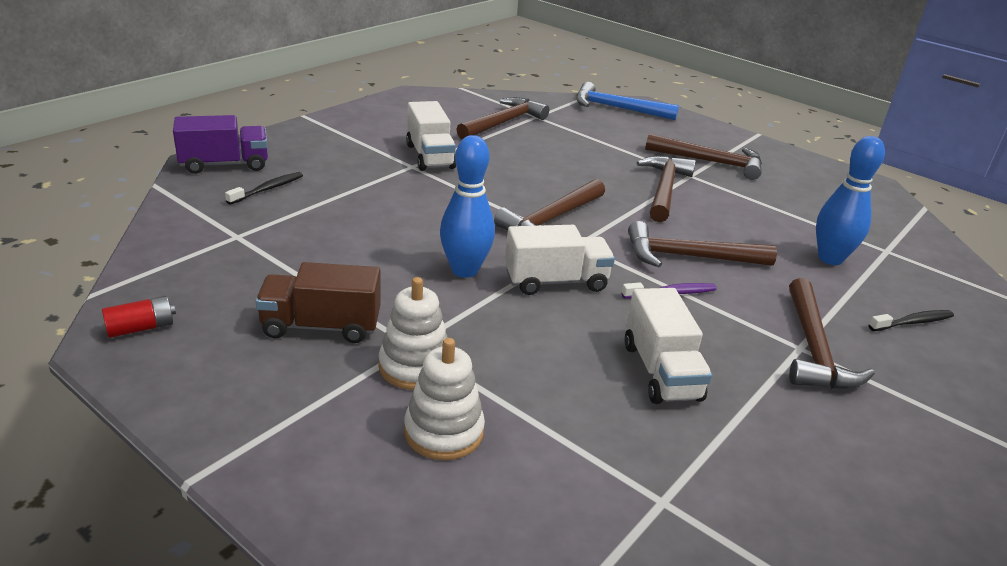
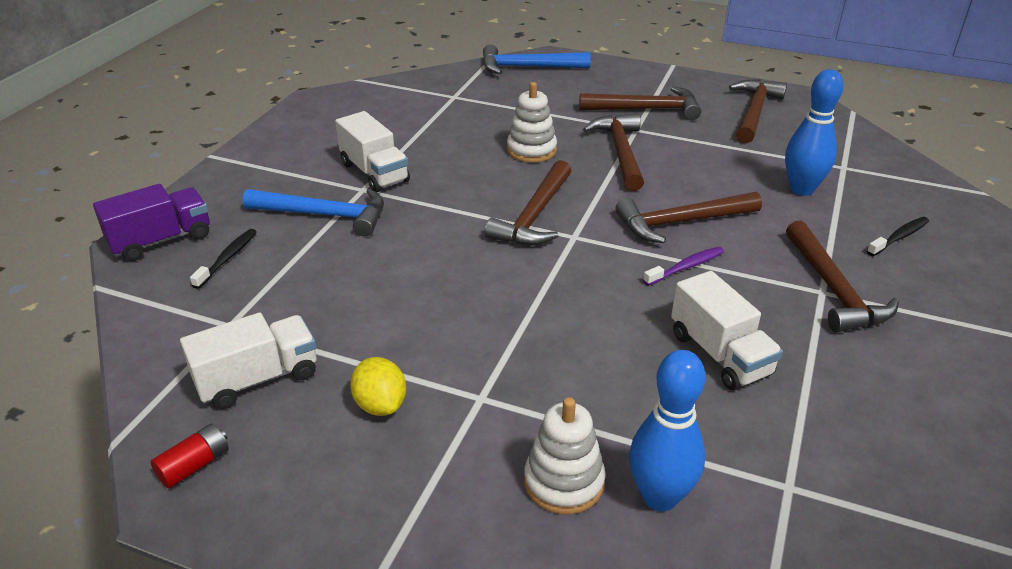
camera: 15 degrees left, 5 degrees up
brown truck [255,262,381,343] -> yellow lemon [350,357,406,416]
white stacking toy [379,277,448,390] -> white stacking toy moved to [507,82,557,163]
blue bowling pin [440,135,495,278] -> blue bowling pin moved to [629,350,706,511]
brown hammer [456,97,549,139] -> brown hammer moved to [729,79,787,144]
white truck [505,225,615,295] -> white truck moved to [180,312,317,409]
none -> blue hammer [243,189,384,236]

